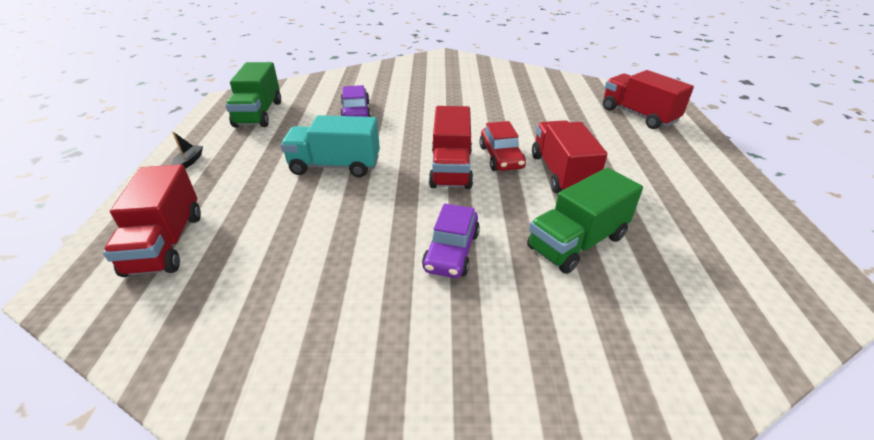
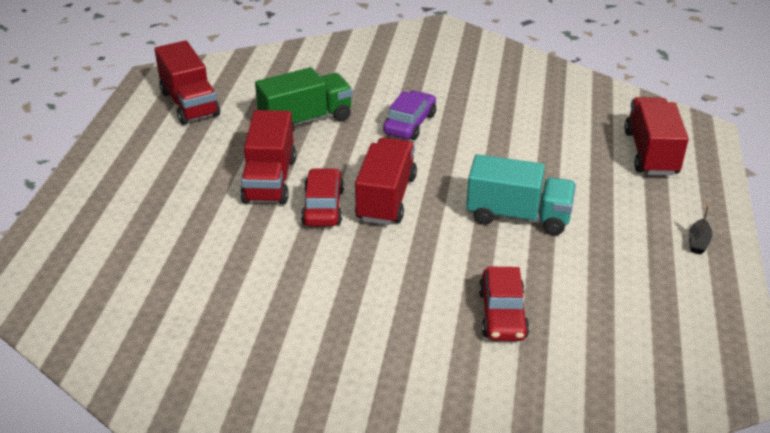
camera: 170 degrees left, 0 degrees up
green truck [225,62,281,127] -> none
purple car [340,85,371,117] -> red car [479,266,529,341]
red truck [603,70,694,129] -> red truck moved to [154,40,220,125]

